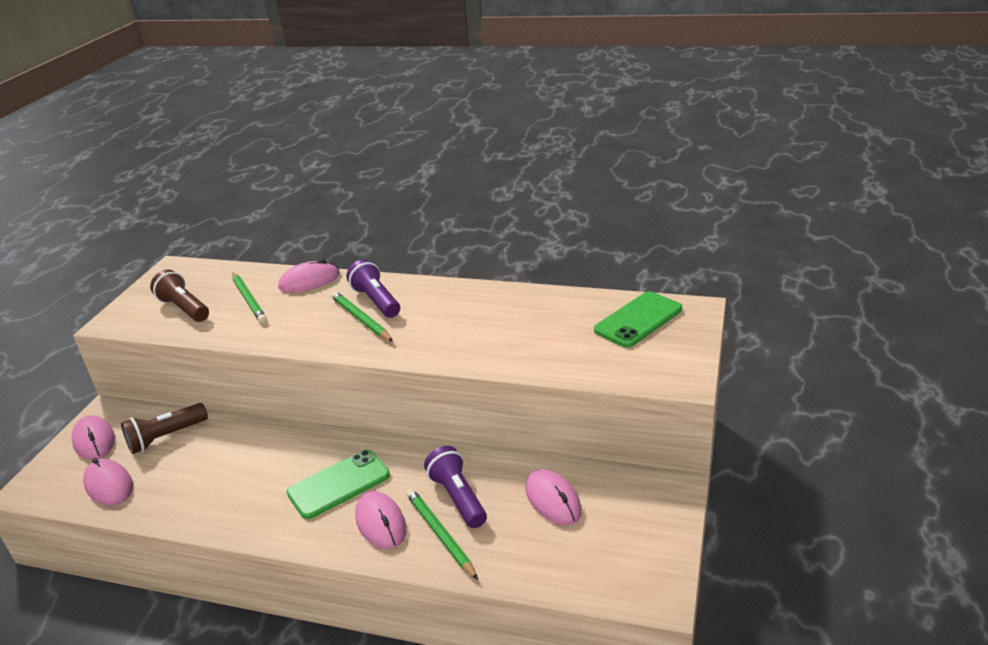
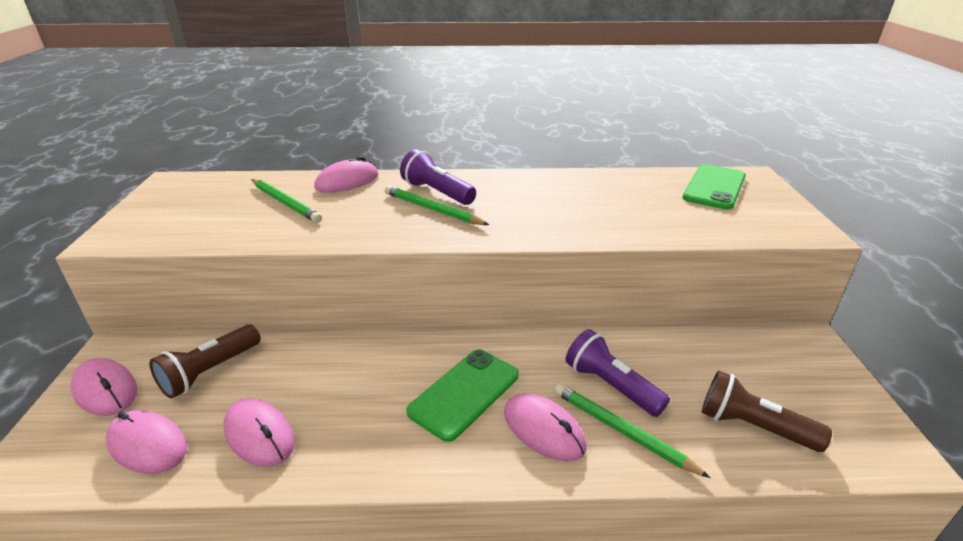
camera: 20 degrees left, 0 degrees up
brown flashlight [150,270,209,322] -> brown flashlight moved to [702,370,832,452]
pink mouse [525,469,582,525] -> pink mouse moved to [224,398,295,467]

